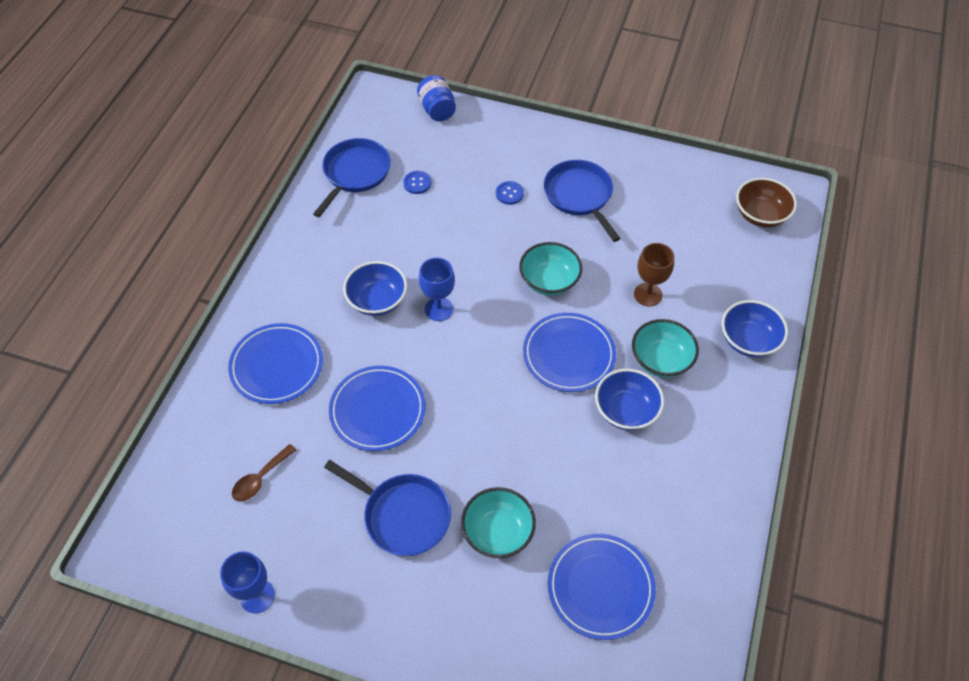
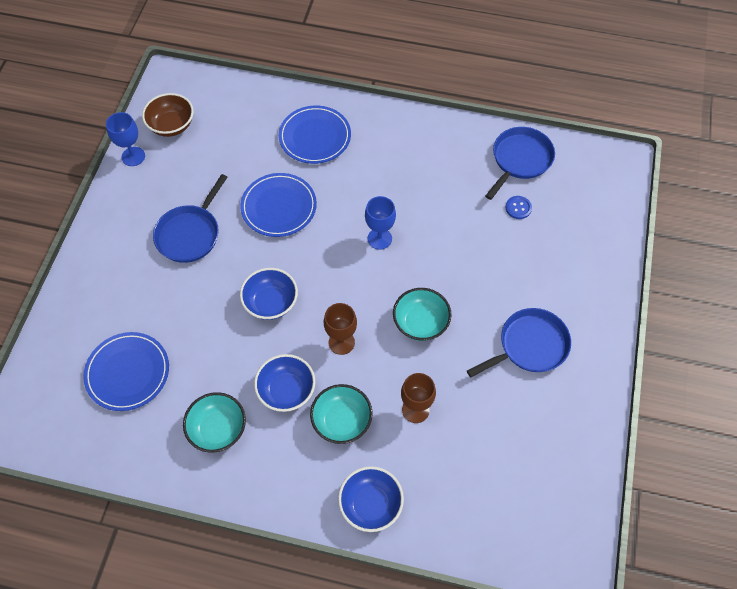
camera: 85 degrees right, 5 degrees up
brown spoon [232,444,296,501] -> none
blue pan [313,138,391,217] -> blue pan turned 75 degrees counterclockwise [485,127,555,200]
blue bowl [343,261,407,316] -> blue bowl moved to [240,268,298,320]
blue jar [417,75,456,121] -> none
turquoise bowl [461,487,536,558] -> turquoise bowl moved to [183,392,246,453]
blue button [496,181,524,205] -> none
blue plate [523,313,616,392] -> brown goblet [324,303,357,355]
brown bowl [736,178,797,227] -> brown bowl moved to [142,93,194,137]

